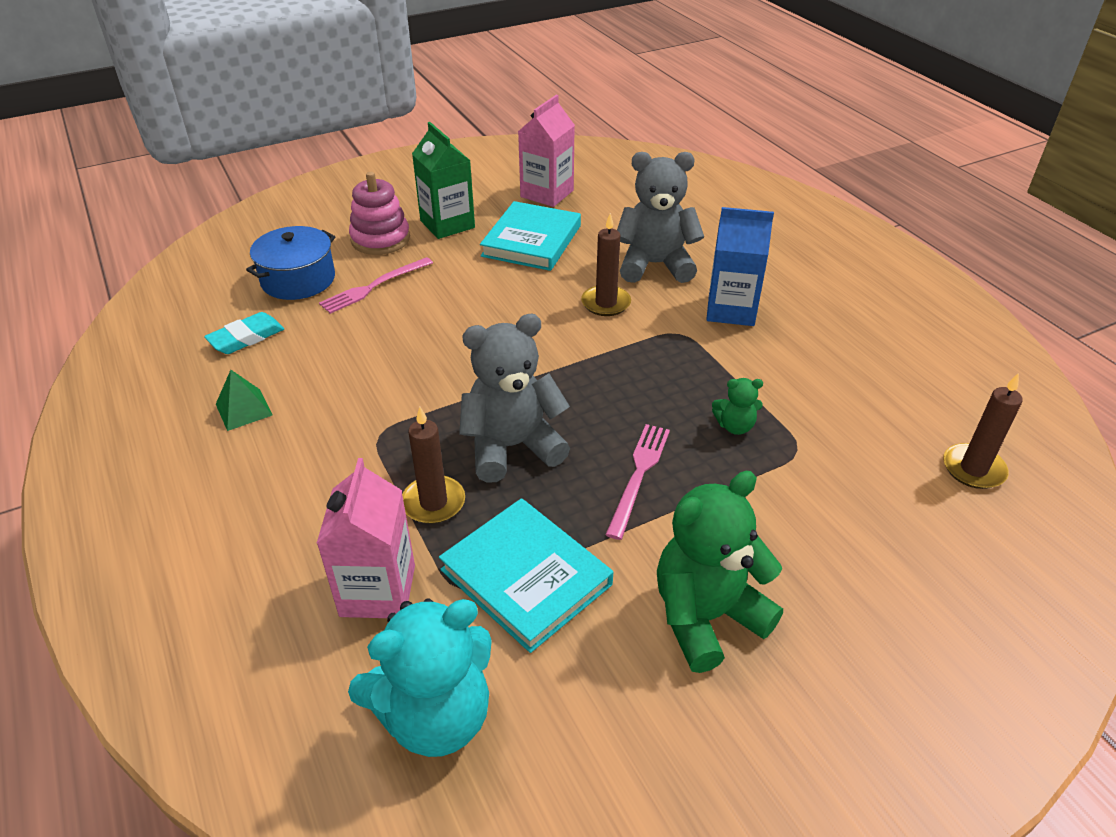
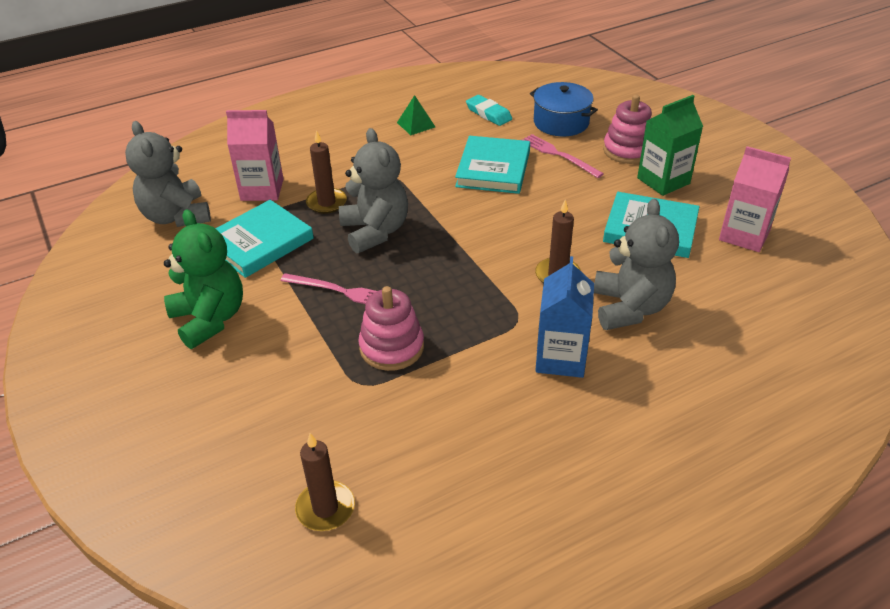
camera: 90 degrees right, 0 degrees up
turquoise teddy bear [348,598,492,757] -> grey teddy bear [125,121,211,227]
green teddy bear [712,378,763,435] -> pink stacking toy [358,286,424,371]
none -> turquoise book [455,136,530,194]

